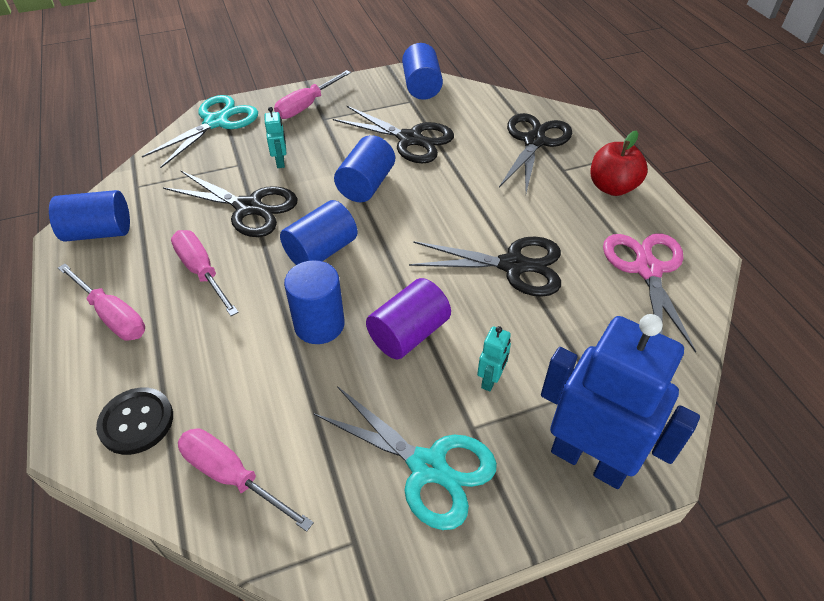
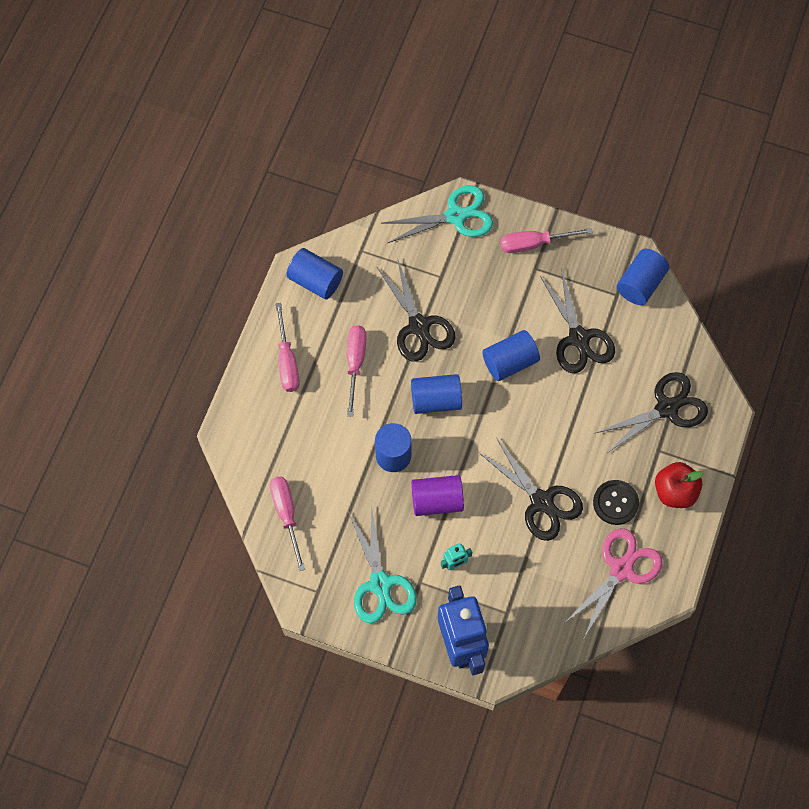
camera: 40 degrees right, 20 degrees up
black button [96,387,173,455] -> black button moved to [593,480,639,525]
turquoise robot [264,107,286,168] -> none

